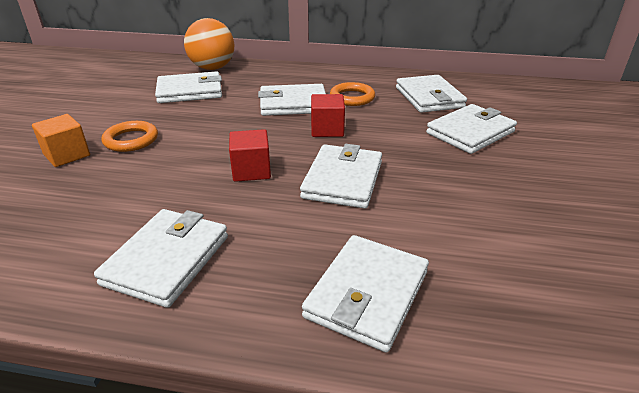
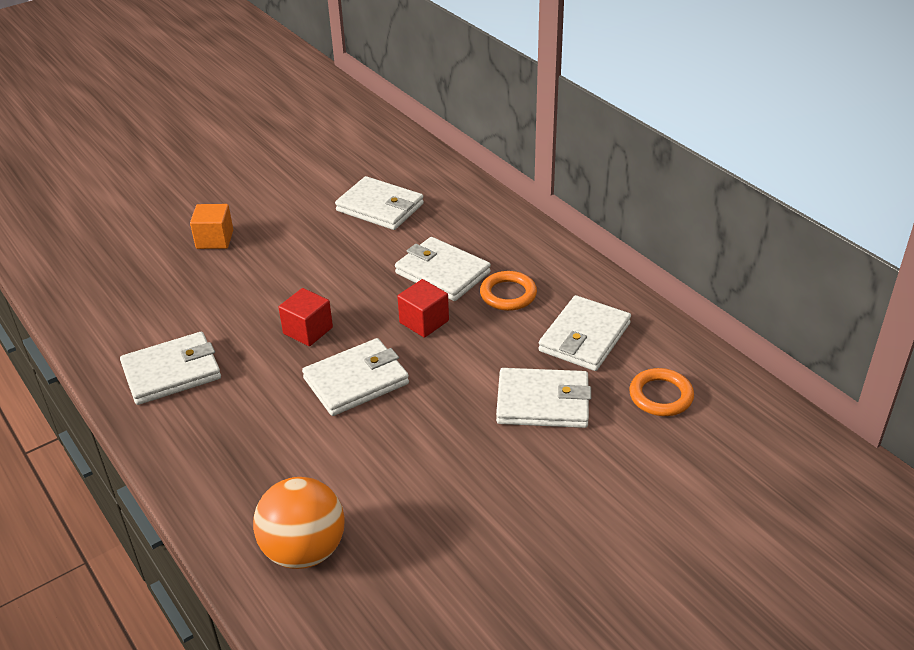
camera: 45 degrees right, 5 degrees up
orange ring [102,121,158,152] -> orange ring moved to [629,368,694,416]
orange ball [184,18,234,70] -> orange ball moved to [253,477,344,569]
white wallet [302,235,429,352] -> none

